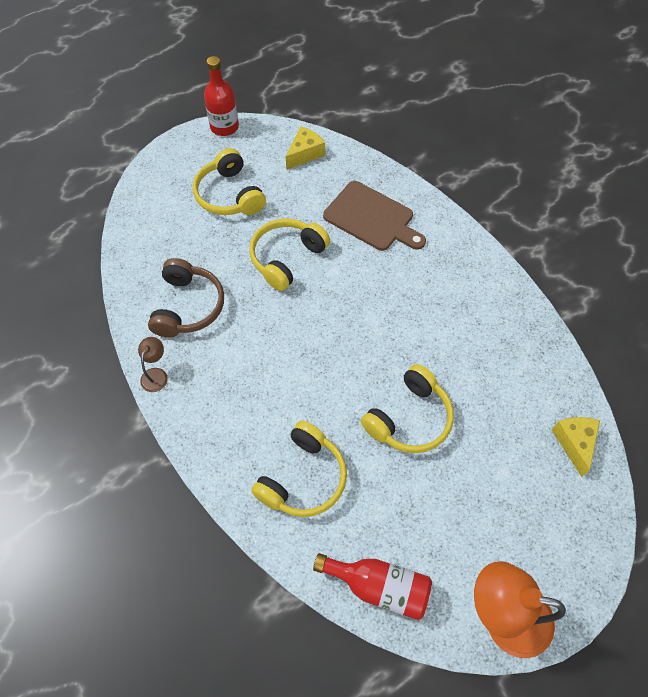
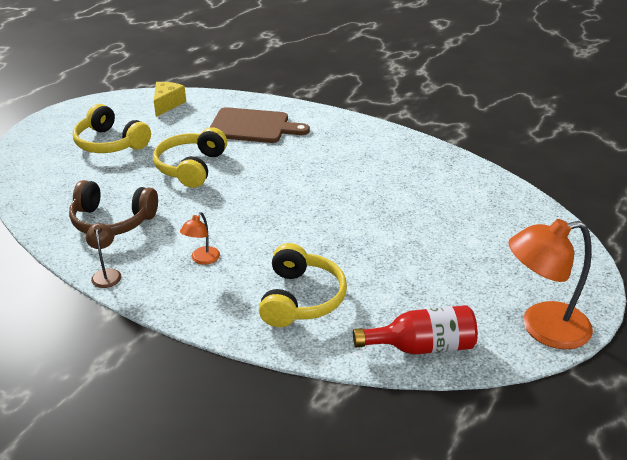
camera: 25 degrees left, 25 degrees down
brown headphones [148,258,224,337] -> brown headphones turned 120 degrees clockwise [69,180,158,235]
red bottle [204,56,239,136] -> none
yellow headphones [361,364,454,453] -> none
yellow cheese [552,417,600,477] -> none
none -> orange lamp [180,212,220,265]

